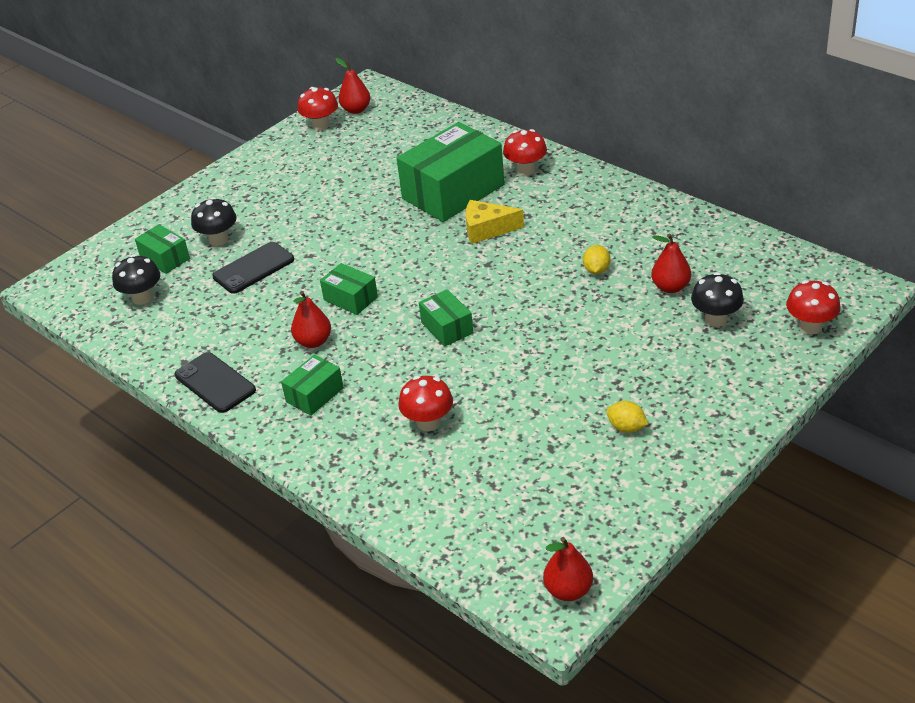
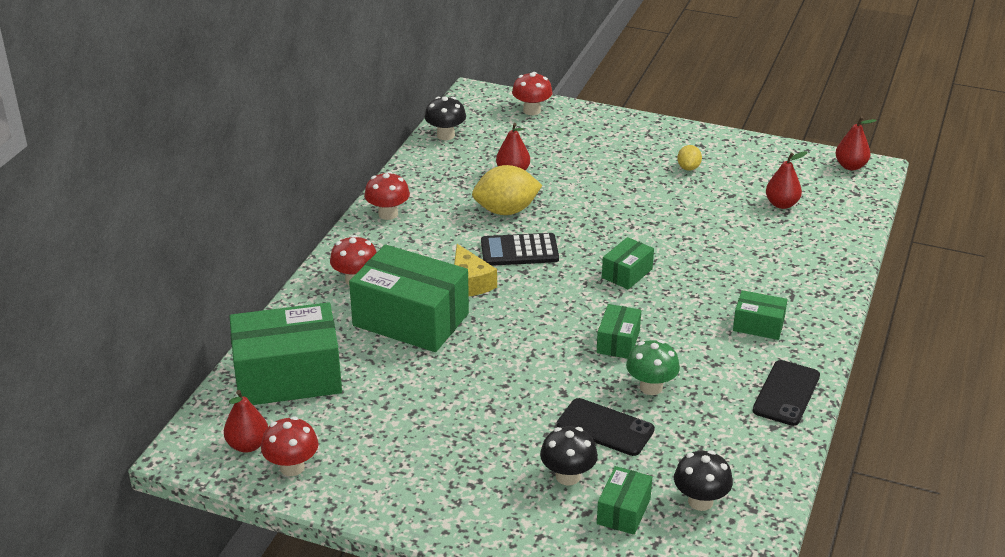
camera: 115 degrees left, 5 degrees down
red pear [291,291,331,348] -> red pear moved to [766,151,807,209]
red mushroom [398,376,453,431] -> red mushroom moved to [364,171,410,220]
yellow lemon [583,245,610,274] -> yellow lemon [472,165,542,215], size x1.94
black mushroom [691,272,744,327] -> black mushroom moved to [425,96,466,140]
none -> green box [229,302,342,405]
none -> black calculator [481,233,559,266]
none -> green mushroom [626,340,680,395]

